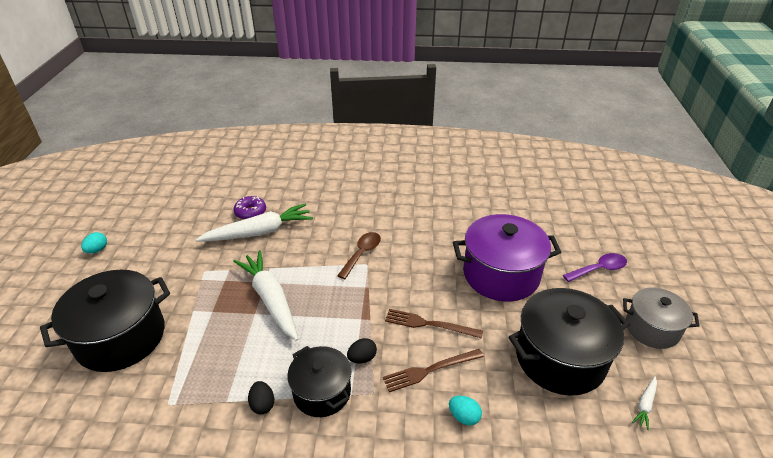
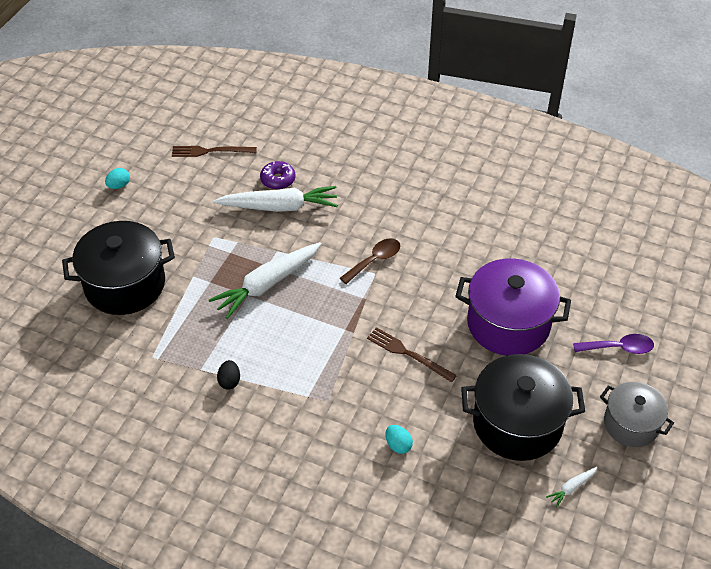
camera: 20 degrees right, 10 degrees up
white carrot [233,250,298,341] -> white carrot turned 120 degrees counterclockwise [209,242,322,319]
black pot [287,346,351,417] -> none
black egg [347,338,377,363] -> none
brown fork [383,349,484,392] -> brown fork moved to [172,146,257,157]

